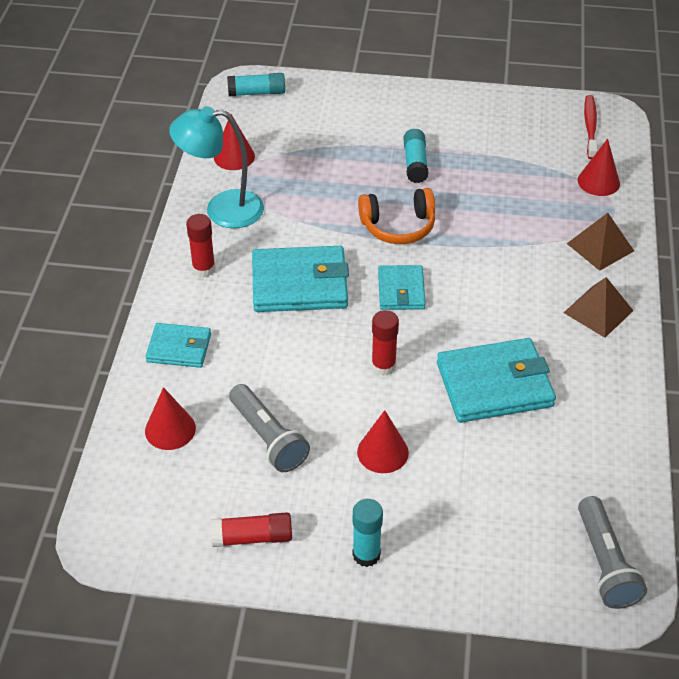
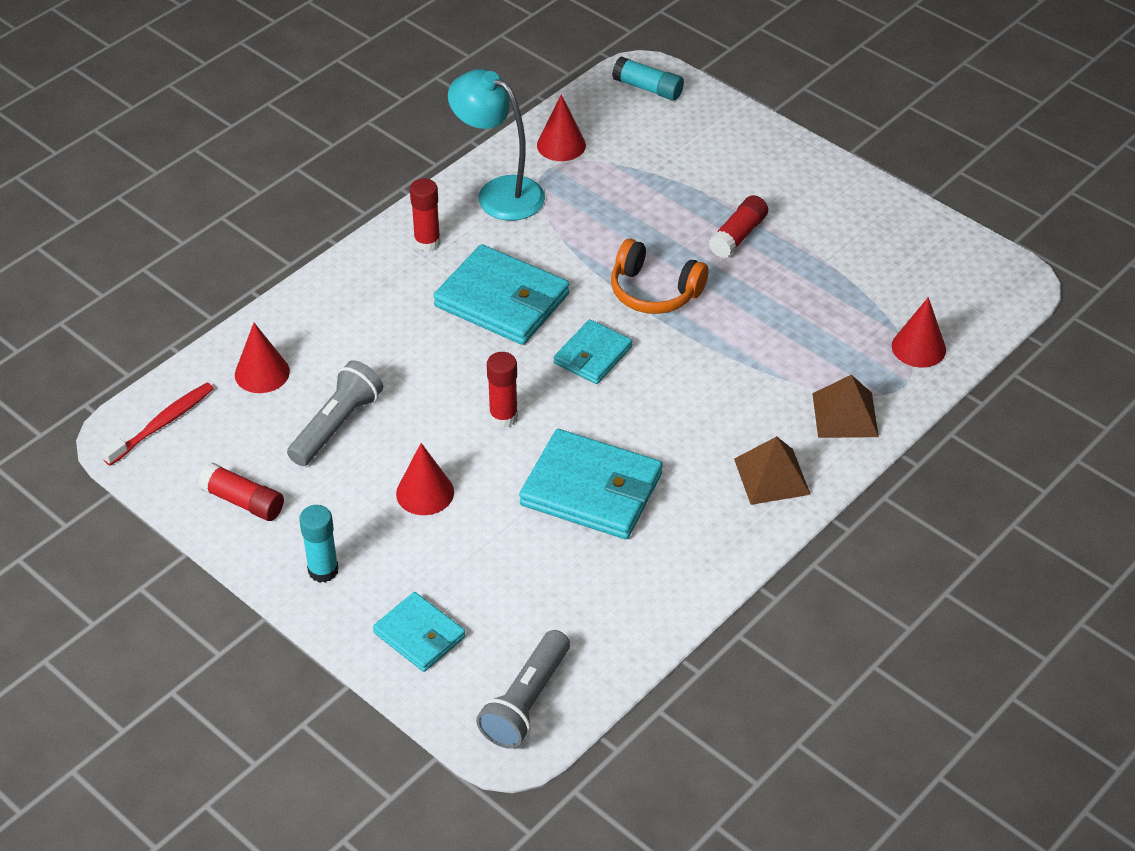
camera: 35 degrees right, 0 degrees up
turquoise wallet [145,323,211,368] -> turquoise wallet moved to [373,592,466,672]
grey flashlight [229,384,310,472] -> grey flashlight turned 150 degrees counterclockwise [287,360,383,466]
turquoise glue stick [404,129,429,183] -> red glue stick [708,195,768,258]
red toothbrush [584,95,597,160] -> red toothbrush moved to [101,383,214,466]

